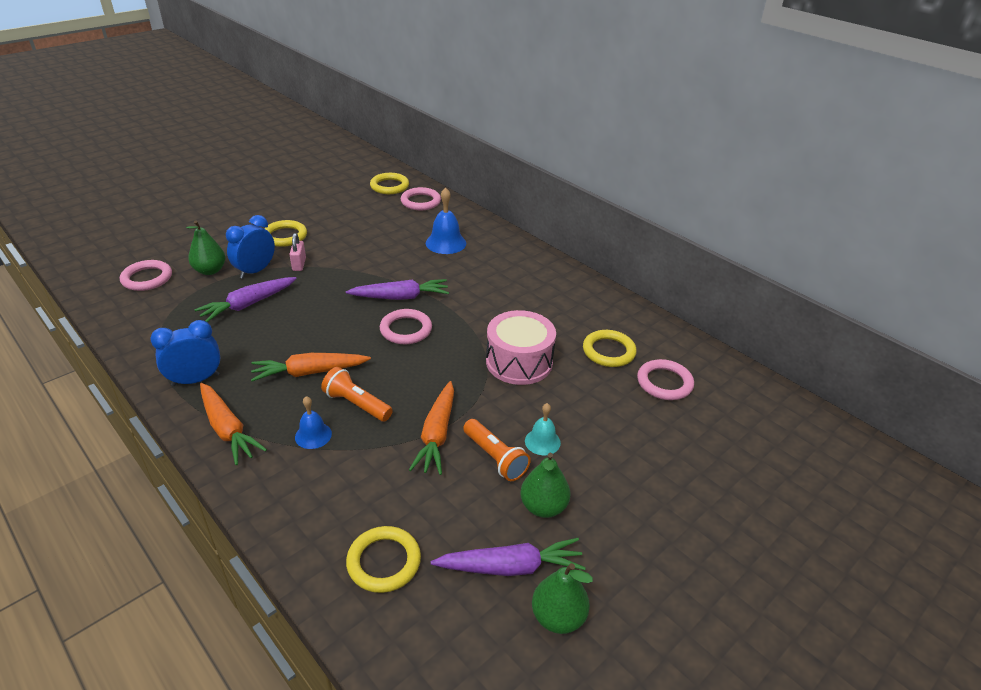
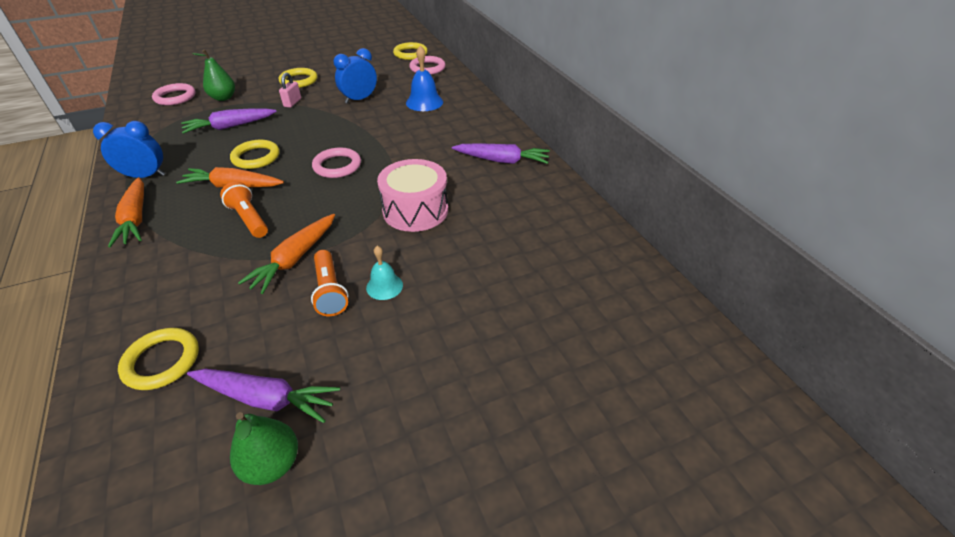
camera: 20 degrees right, 5 degrees up
blue clock [226,215,275,279] -> blue clock moved to [334,48,377,104]
blue bell [295,396,332,449] -> none
purple carrot [346,279,449,300] -> purple carrot moved to [452,143,550,164]
green pear [520,453,571,518] -> none
yellow ring [583,330,637,367] -> yellow ring moved to [230,140,280,169]
pink ring [637,359,694,400] -> none

